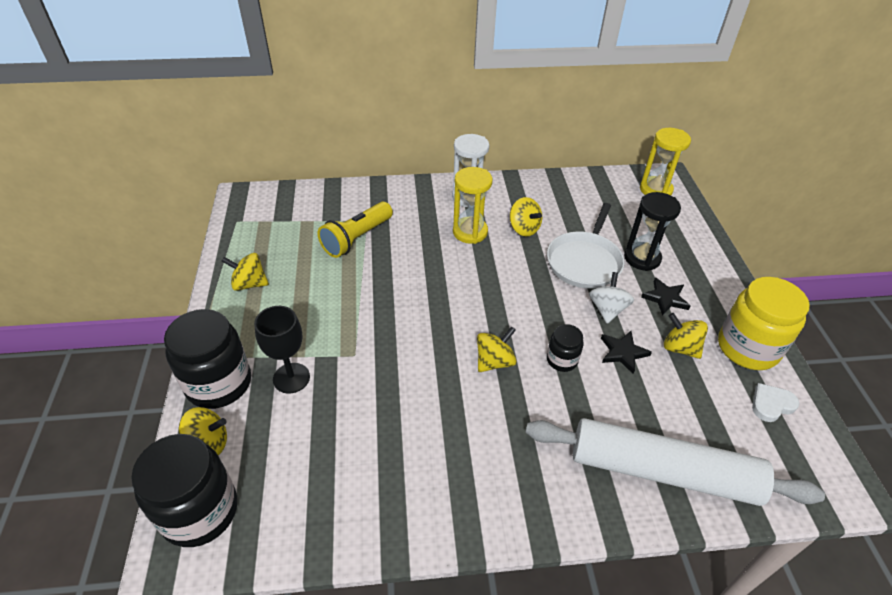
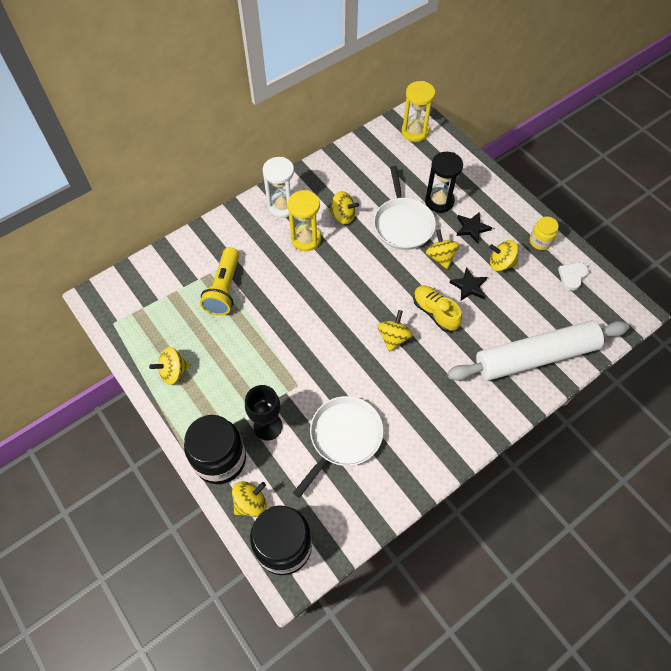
camera: 30 degrees left, 15 degrees up
black jar [547,324,584,372] -> yellow shoe [413,286,462,332]
white spinning top [589,272,634,324] -> yellow spinning top [426,230,460,269]
yellow jar [718,277,810,370] -> yellow jar [530,217,558,250], size x0.51
none -> white pan [293,396,383,498]

